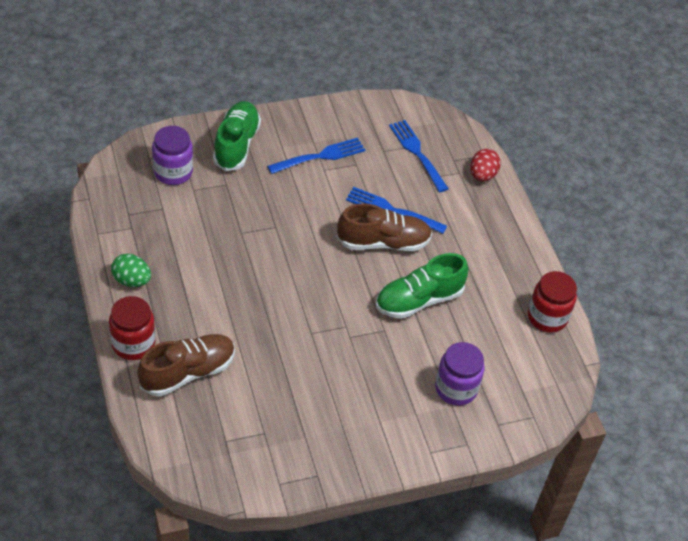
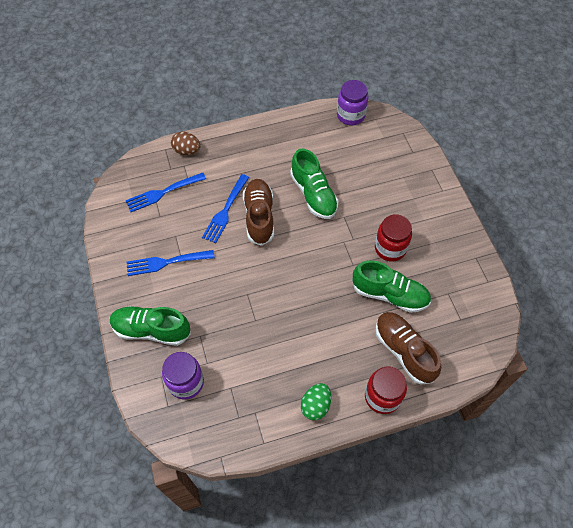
camera: 85 degrees left, 10 degrees up
blue fork [267,138,365,174] -> blue fork turned 75 degrees counterclockwise [126,250,215,276]
purple jar [435,342,484,406] -> purple jar moved to [337,80,368,125]
red egg [471,149,501,182] -> brown egg [171,131,200,155]
red jar [528,271,577,333] -> red jar moved to [375,214,412,261]
none -> green shoe [352,260,431,313]

